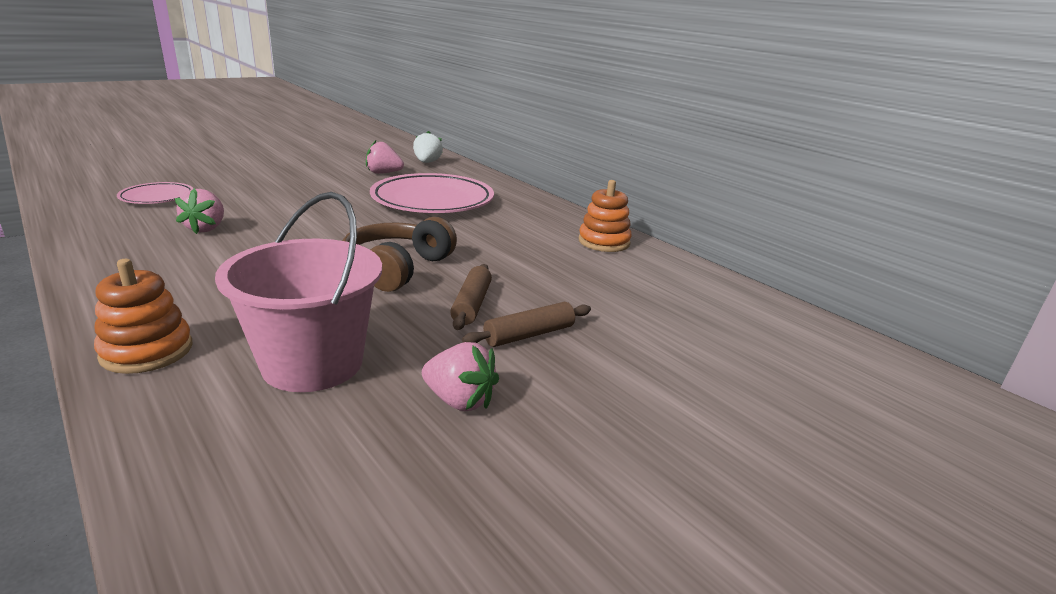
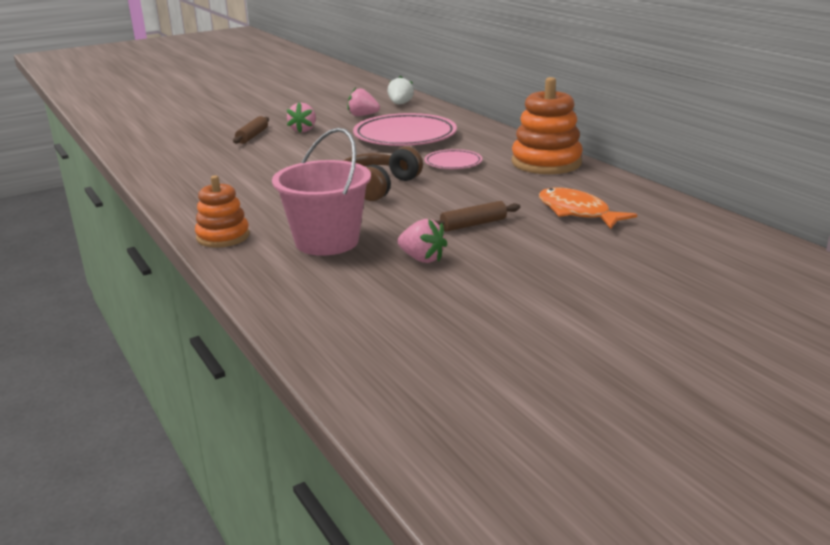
camera: 10 degrees right, 0 degrees up
pink plate [117,182,193,204] -> pink plate moved to [425,149,482,169]
pink strawberry [175,188,224,234] -> pink strawberry moved to [287,102,316,133]
brown rolling pin [450,264,492,330] -> brown rolling pin moved to [233,116,269,144]
orange stacking toy [579,180,632,252] -> orange stacking toy [512,77,583,174], size x1.61
none -> orange fish [539,187,637,229]

